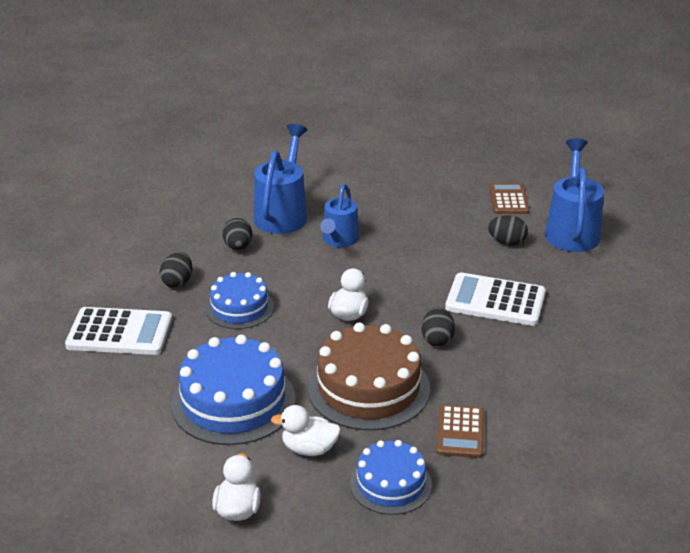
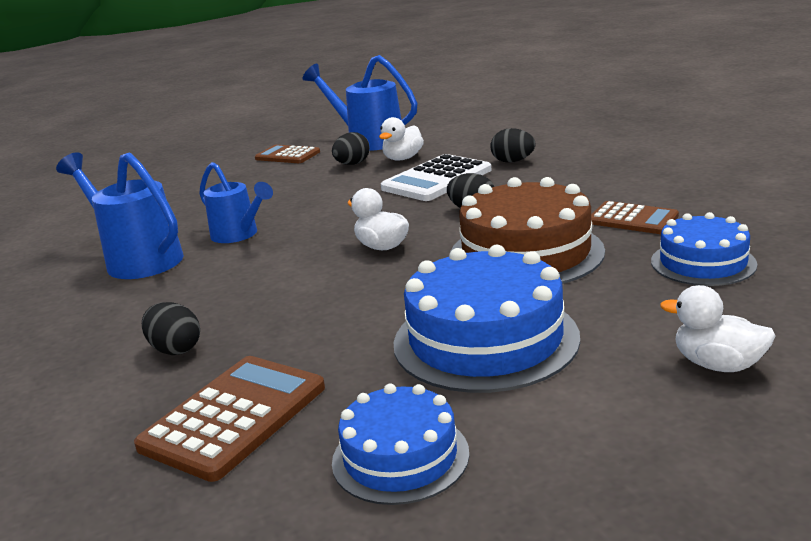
camera: 60 degrees left, 10 degrees down
white calculator [65,307,172,355] -> brown calculator [134,356,325,482]
blue cake [206,272,274,329] -> blue cake moved to [332,384,470,505]
black egg [222,218,252,250] -> black egg moved to [490,128,535,163]
white duck [271,405,341,456] -> white duck moved to [379,117,424,161]

